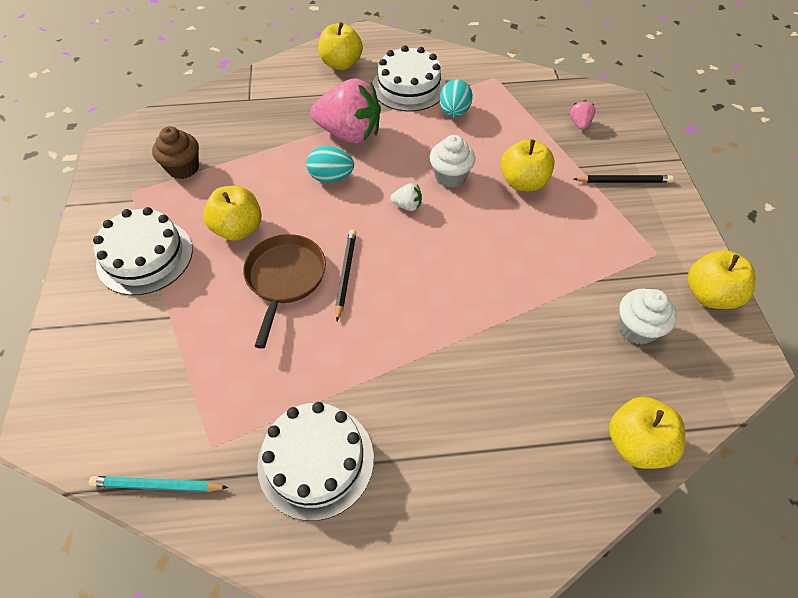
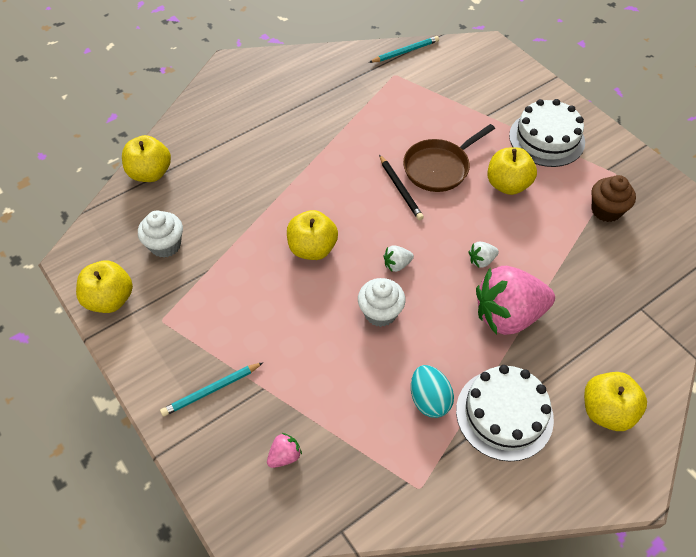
camera: 150 degrees right, 0 degrees up
brown pan [243,234,326,349] -> brown pan turned 75 degrees clockwise [403,124,495,192]
white cake [257,402,374,521] -> none
turquoise egg [306,146,354,183] -> white strawberry [468,242,499,268]
yellow apple [501,139,555,191] -> yellow apple moved to [287,210,338,260]
pink strawberry [570,100,596,130] -> pink strawberry turned 105 degrees counterclockwise [267,433,302,468]
black pencil [574,175,673,183] -> turquoise pencil [160,362,263,417]

